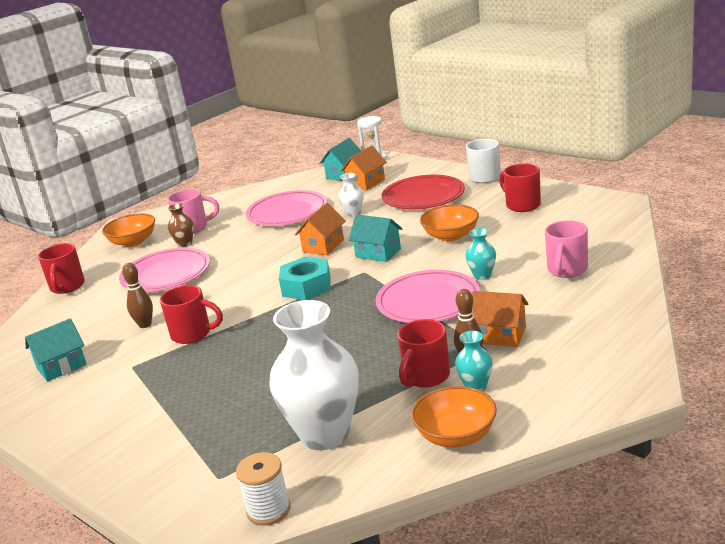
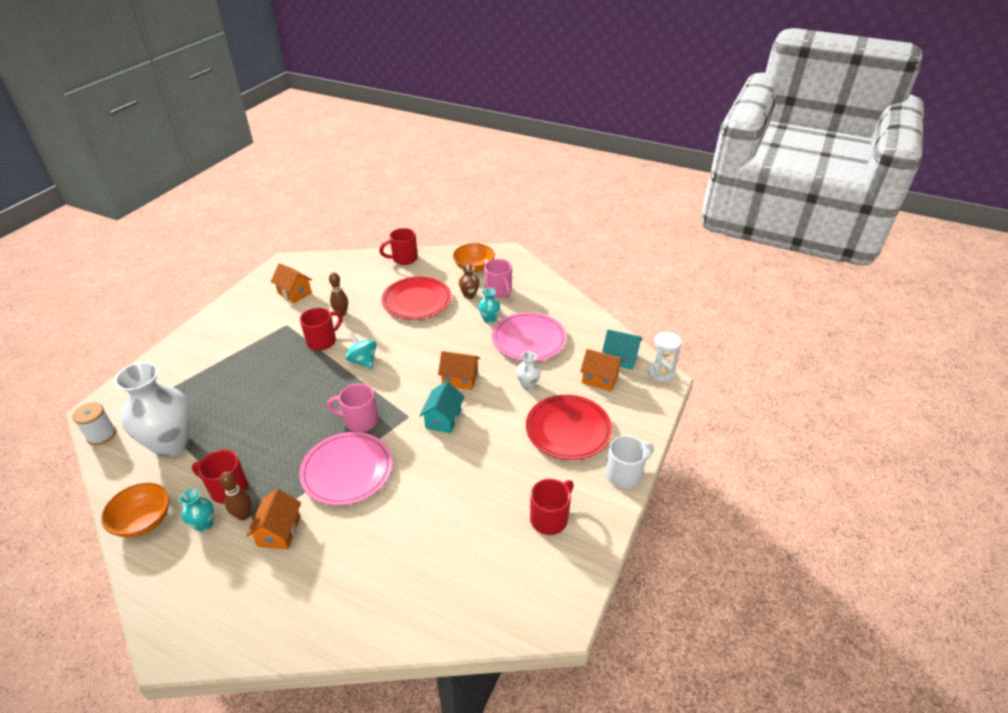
camera: 70 degrees right, 15 degrees up
turquoise house [25,318,87,382] -> orange house [271,263,312,303]
pink plate [119,248,210,292] -> red plate [382,277,452,320]
red mug [160,285,223,344] -> red mug turned 135 degrees counterclockwise [300,308,343,351]
turquoise nut [279,257,331,300] -> none
orange bowl [420,204,479,242] -> none
turquoise vase [465,228,496,280] -> turquoise vase moved to [478,288,500,324]
pink mug [545,220,588,278] -> pink mug moved to [327,383,378,432]
none -> turquoise spinning top [345,332,377,369]

